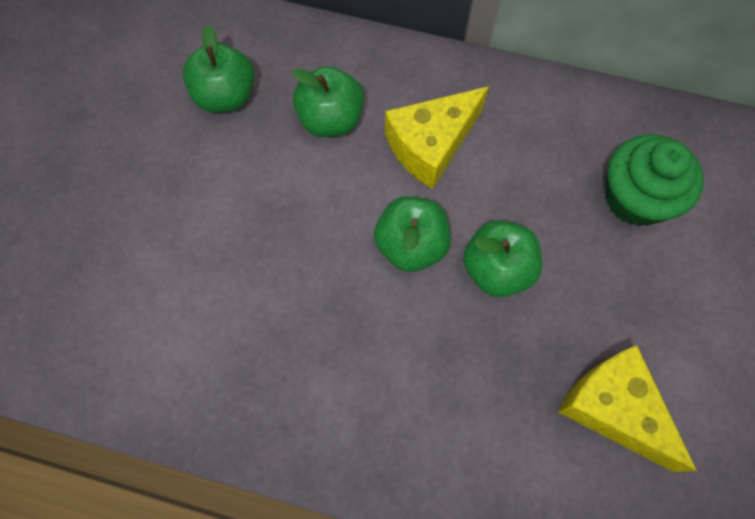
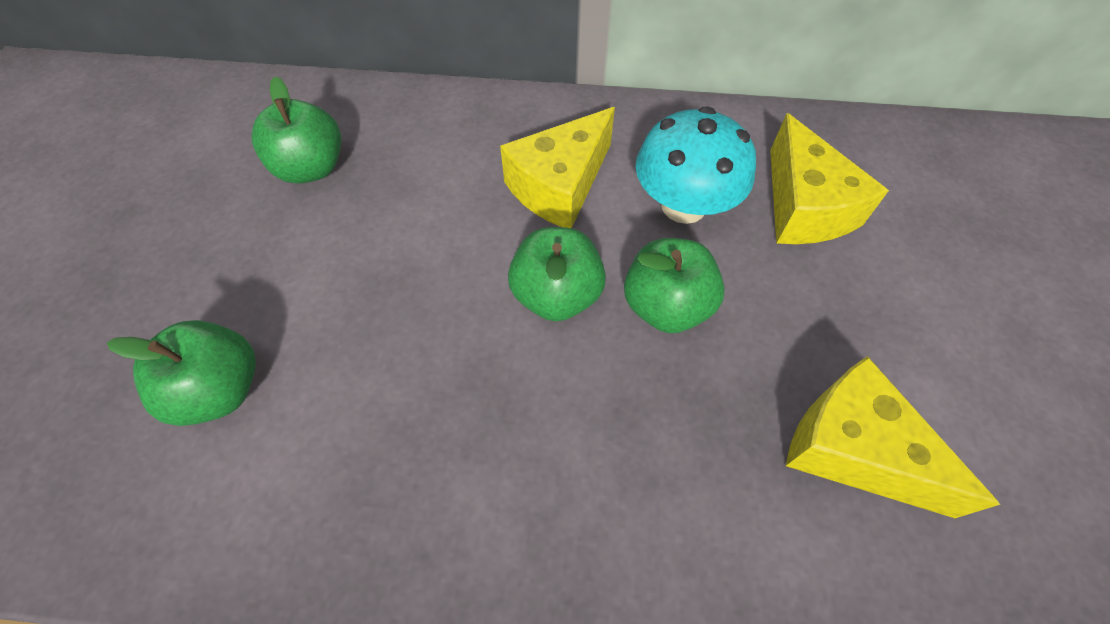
camera: 10 degrees left, 10 degrees down
green apple [292,66,364,137] -> green apple moved to [107,320,256,426]
green cupcake [605,134,704,226] -> yellow cheese [770,113,889,244]
none -> turquoise mushroom [635,106,756,224]

